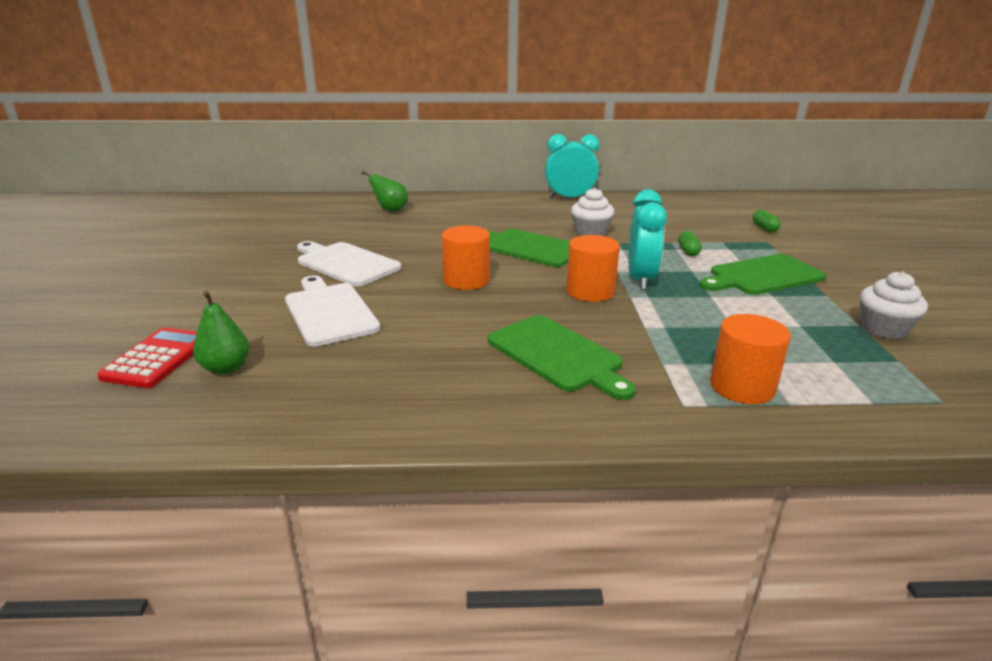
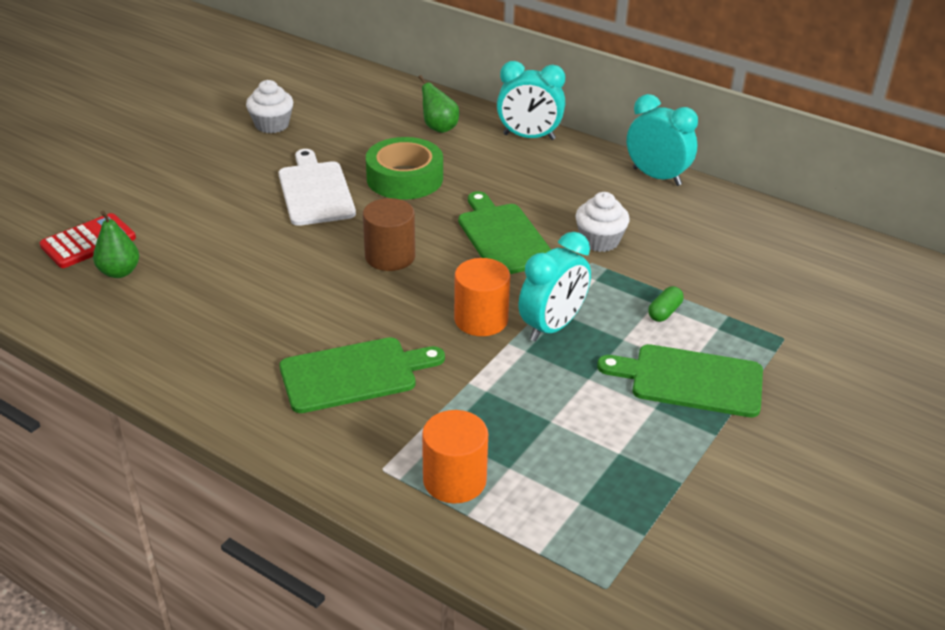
camera: 35 degrees right, 10 degrees up
white cutting board [285,275,380,347] -> none
orange cylinder [442,226,490,290] -> brown cylinder [363,198,415,271]
green cutting board [488,315,636,400] -> green cutting board turned 105 degrees counterclockwise [280,337,445,413]
green capsule [753,210,781,232] -> none
white cupcake [860,271,928,339] -> white cupcake moved to [246,80,293,133]
none -> green tape [366,137,443,200]
none -> turquoise clock [497,61,565,140]

